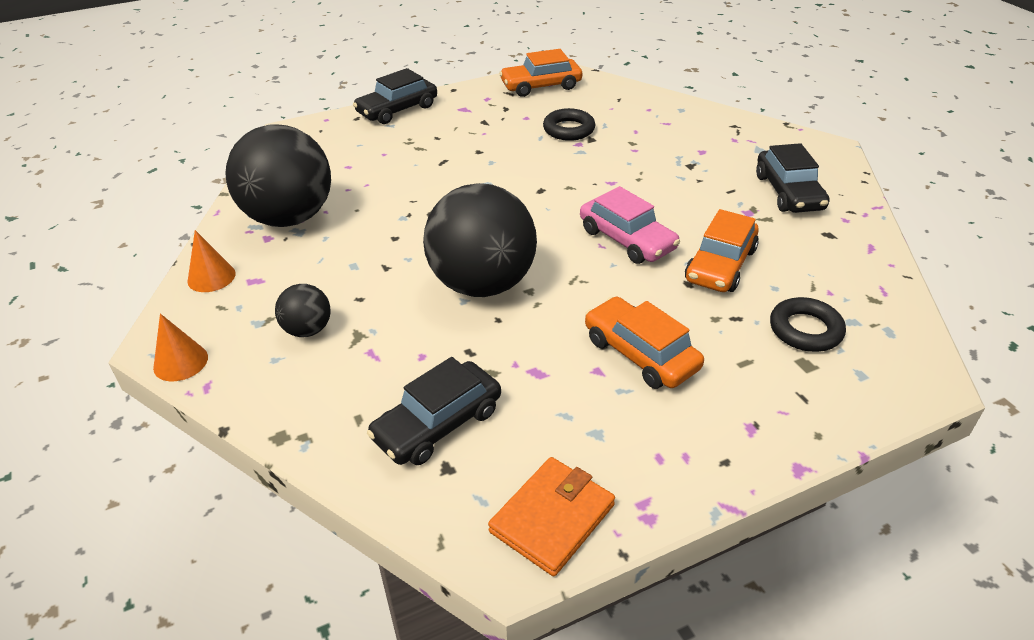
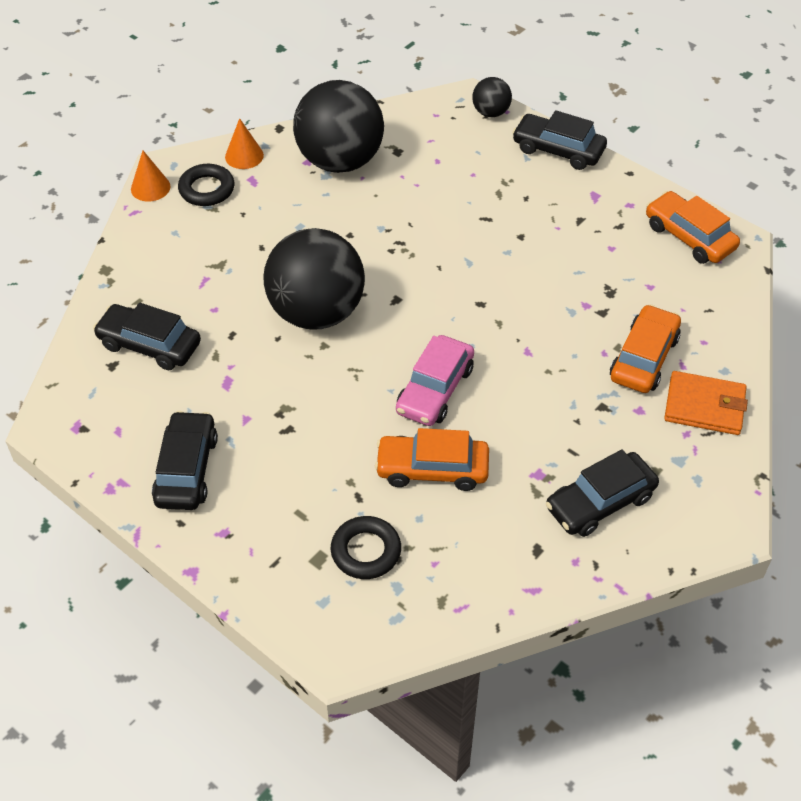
camera: 65 degrees right, 10 degrees up
black ball [275,284,330,337] -> black ball moved to [472,77,512,117]
orange wallet [488,457,615,577] -> orange wallet moved to [664,371,748,435]
black ring [543,108,595,141] -> black ring moved to [178,164,234,206]
orange car [585,297,704,389] -> orange car moved to [610,304,681,393]
none -> black car [152,411,218,510]

